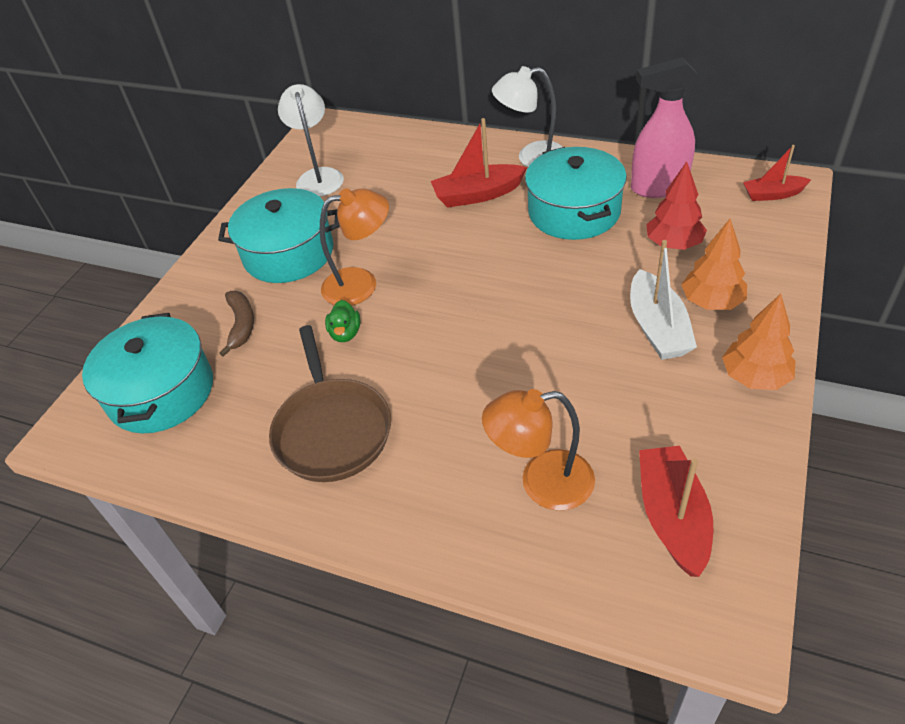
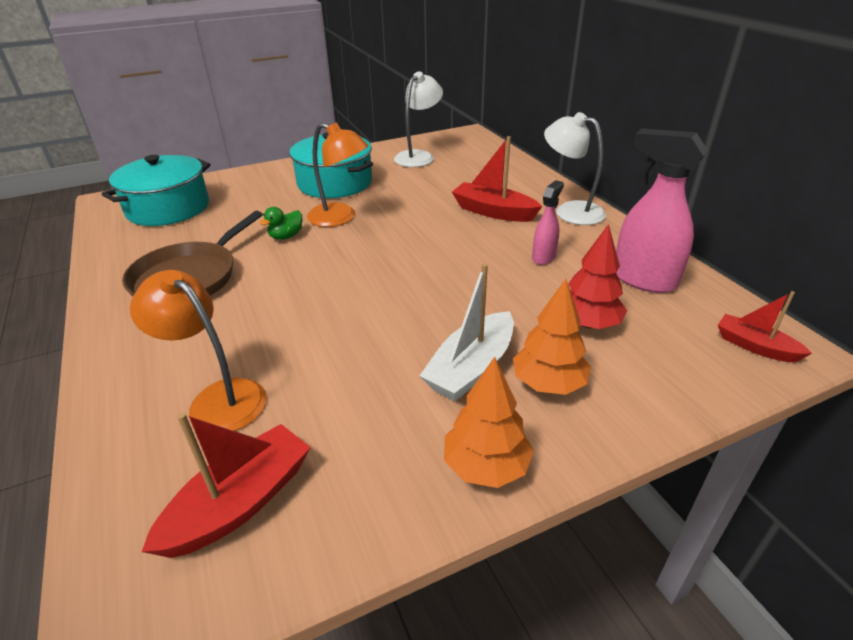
camera: 40 degrees right, 10 degrees down
brown banana [219,291,254,357] -> none
turquoise pot [525,147,627,240] -> pink spray bottle [532,180,564,265]

